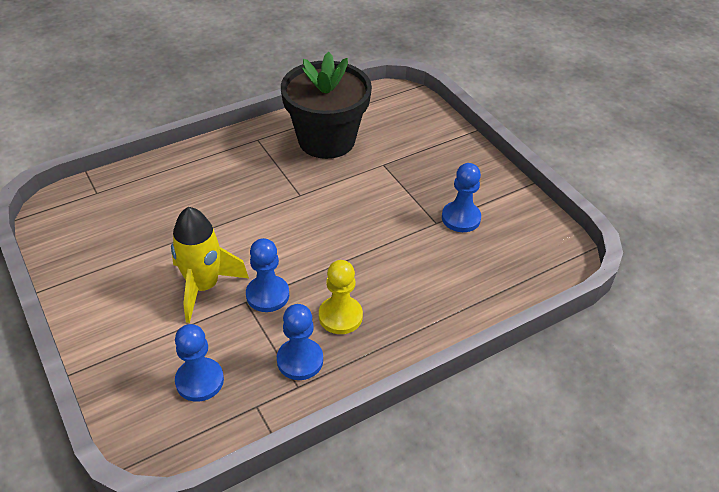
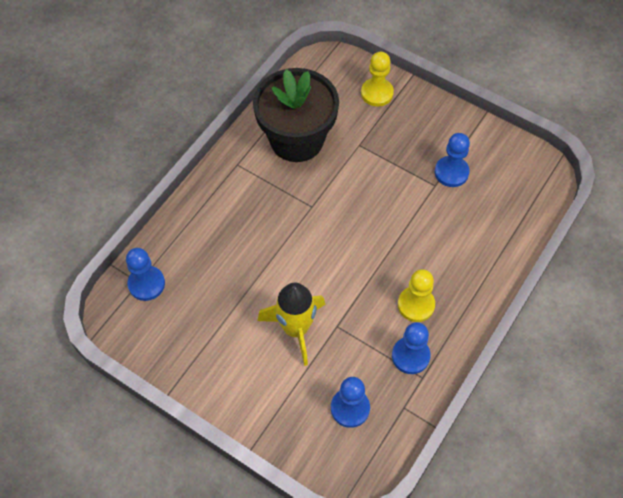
camera: 25 degrees left, 15 degrees up
blue pawn [246,238,289,312] -> blue pawn moved to [126,248,165,301]
none -> yellow pawn [361,52,394,107]

